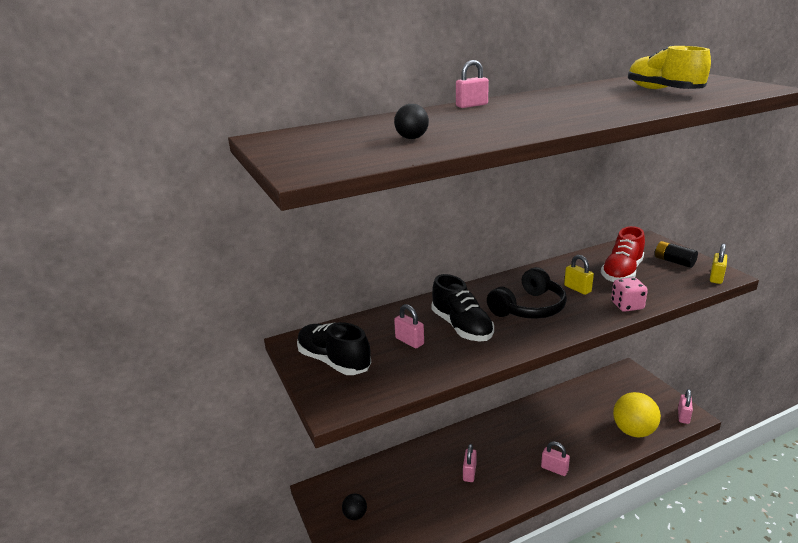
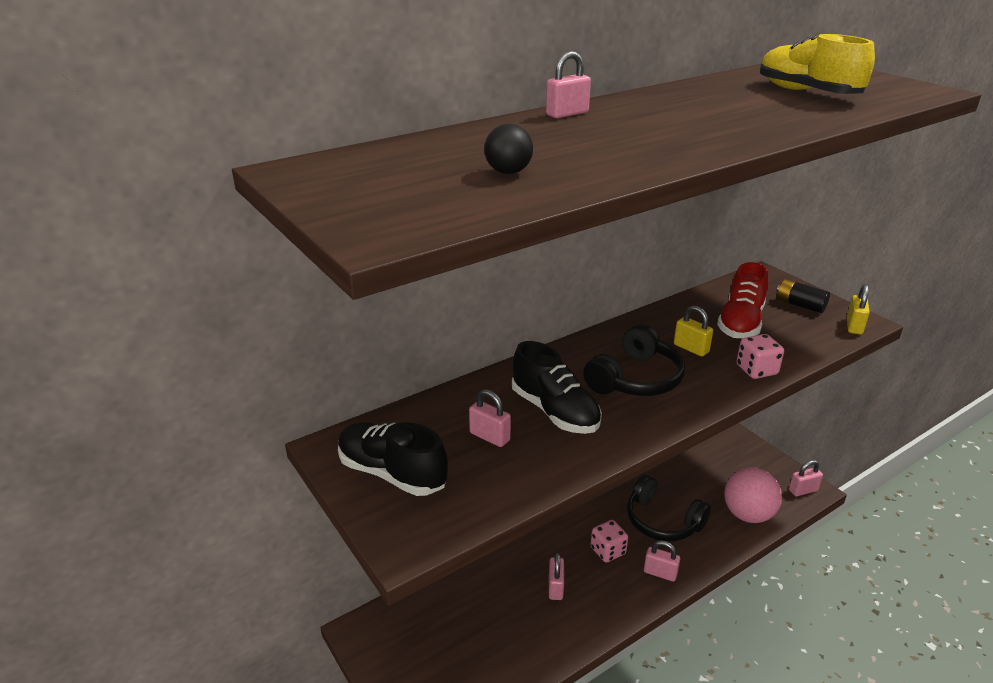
camera: 10 degrees left, 5 degrees up
black ball [342,494,367,520] -> none
yellow ball [613,392,661,437] -> pink ball [724,467,782,523]
pink padlock [678,389,693,424] -> pink padlock turned 60 degrees clockwise [789,460,823,496]
none -> pink dice [591,520,628,563]
none -> black headphones [627,475,711,541]

